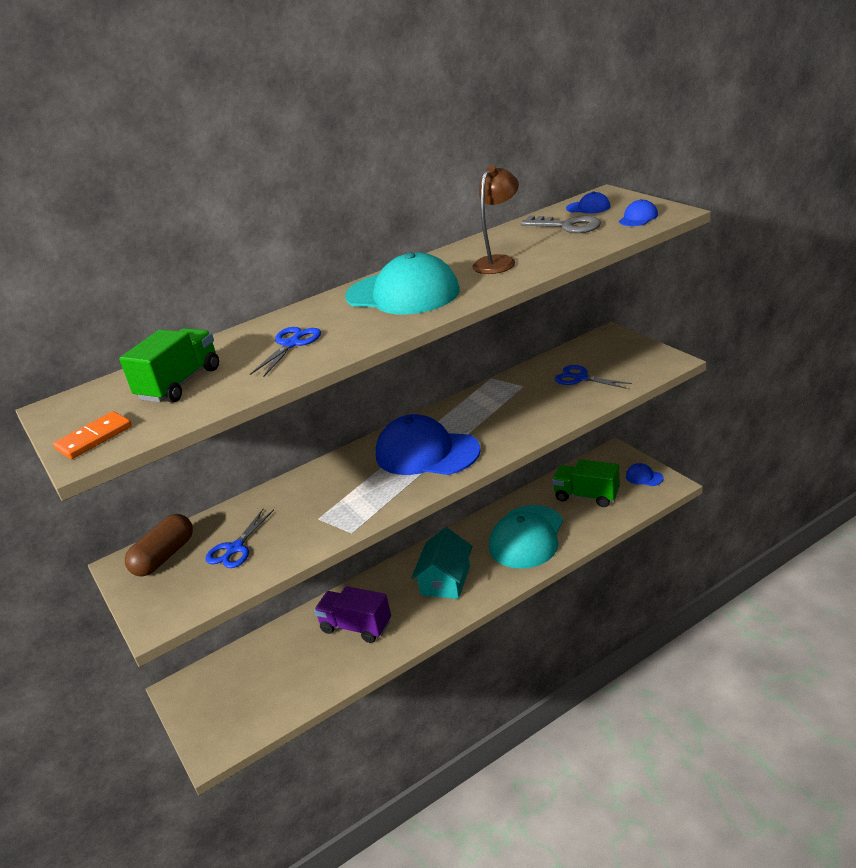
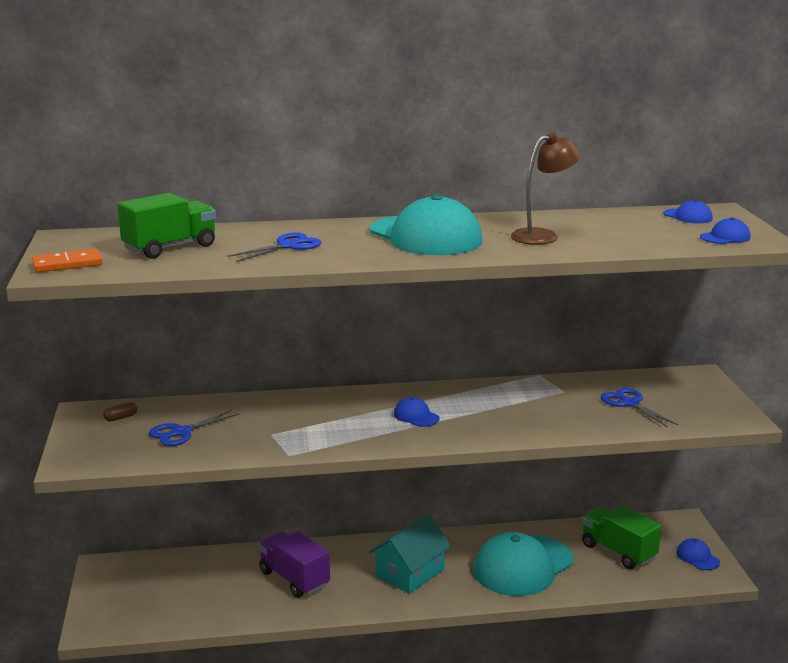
camera: 20 degrees right, 10 degrees down
brown capsule [125,514,193,577] -> brown capsule [103,402,137,421], size x0.43
blue cap [376,414,481,475] -> blue cap [394,397,440,427], size x0.42
grey key [521,216,601,233] -> none

